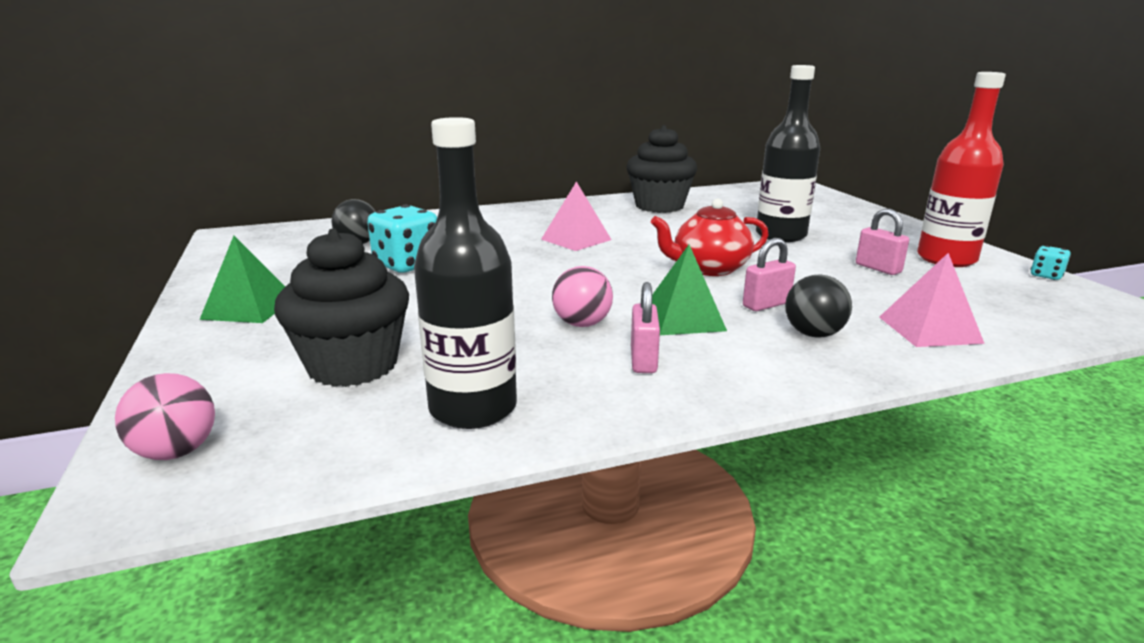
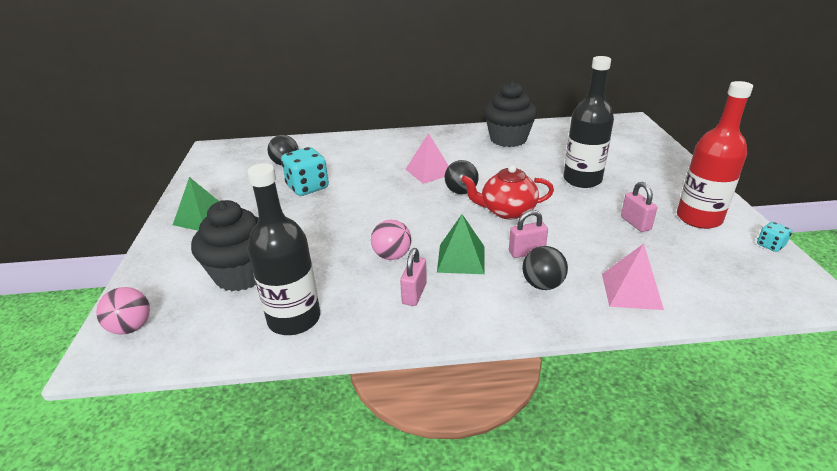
camera: 15 degrees right, 10 degrees up
none -> black ball [445,160,479,194]

